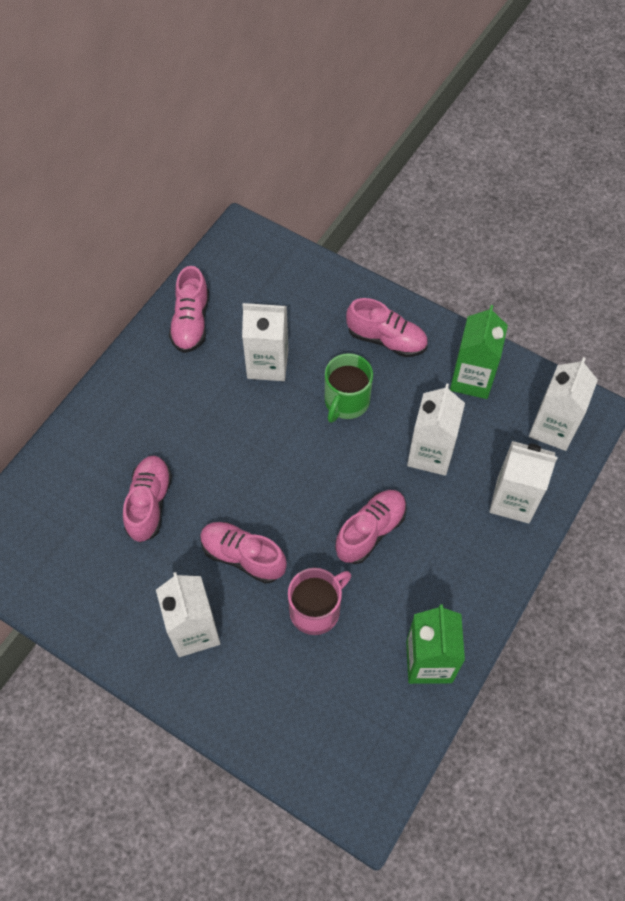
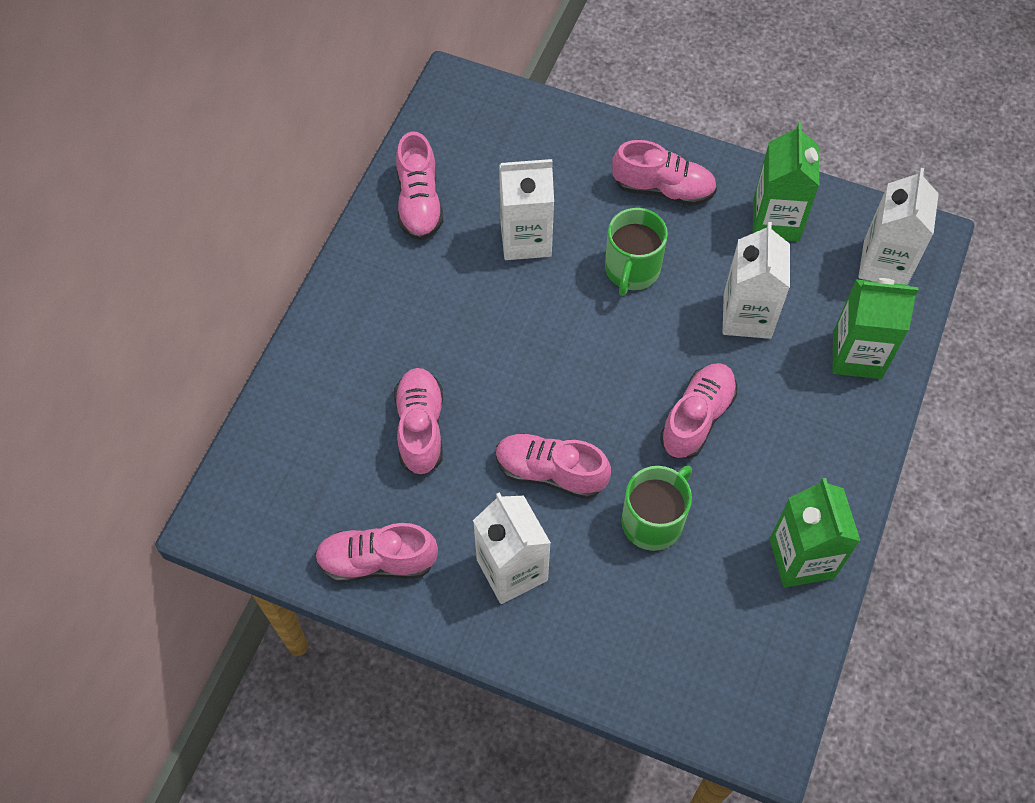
camera: 10 degrees left, 0 degrees up
pink mug [288,568,351,635] -> green mug [621,466,692,551]
white carton [489,441,558,523] -> green carton [832,278,919,379]
none -> pink shoe [315,523,438,582]

